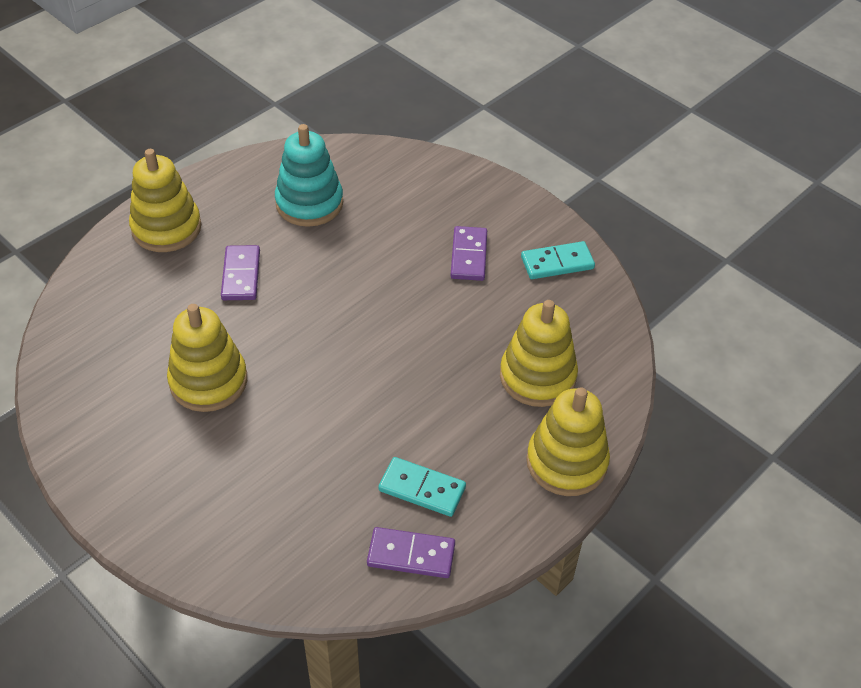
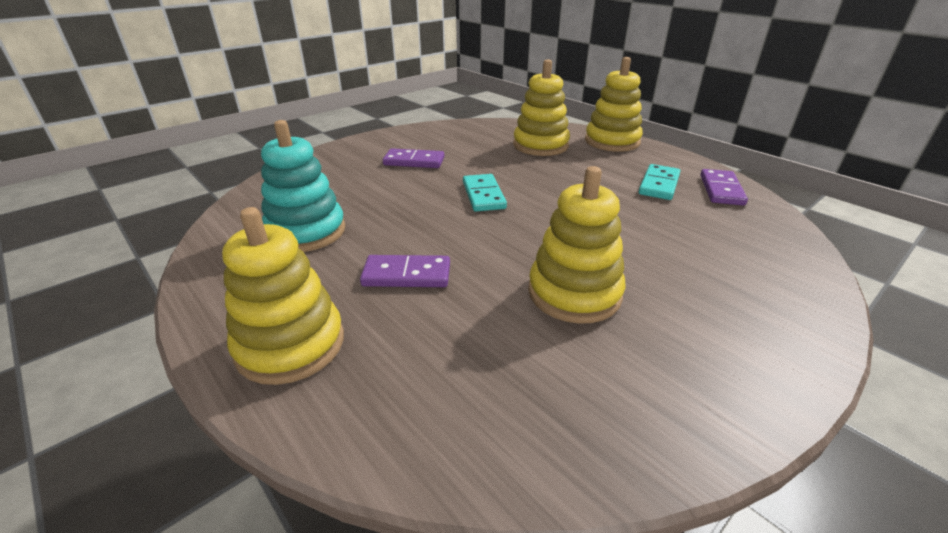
camera: 85 degrees left, 15 degrees down
turquoise domino [521,241,595,279] -> turquoise domino moved to [463,174,507,212]

